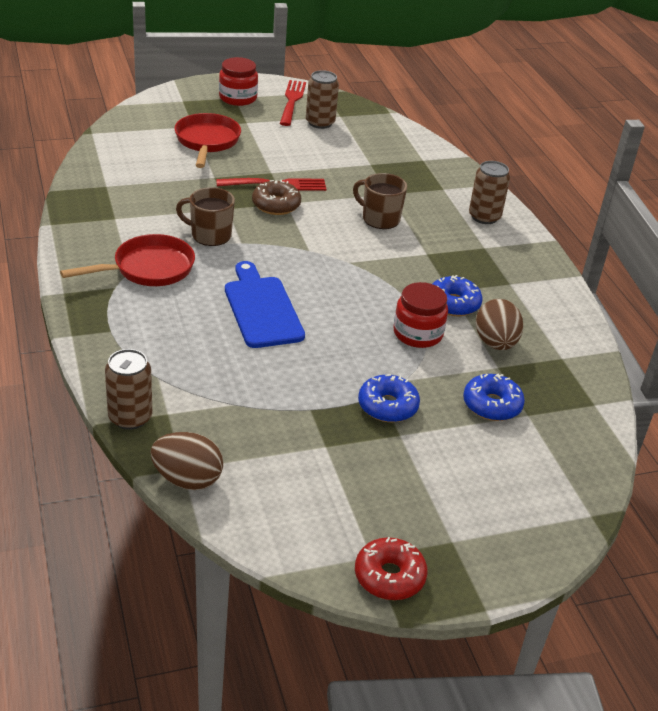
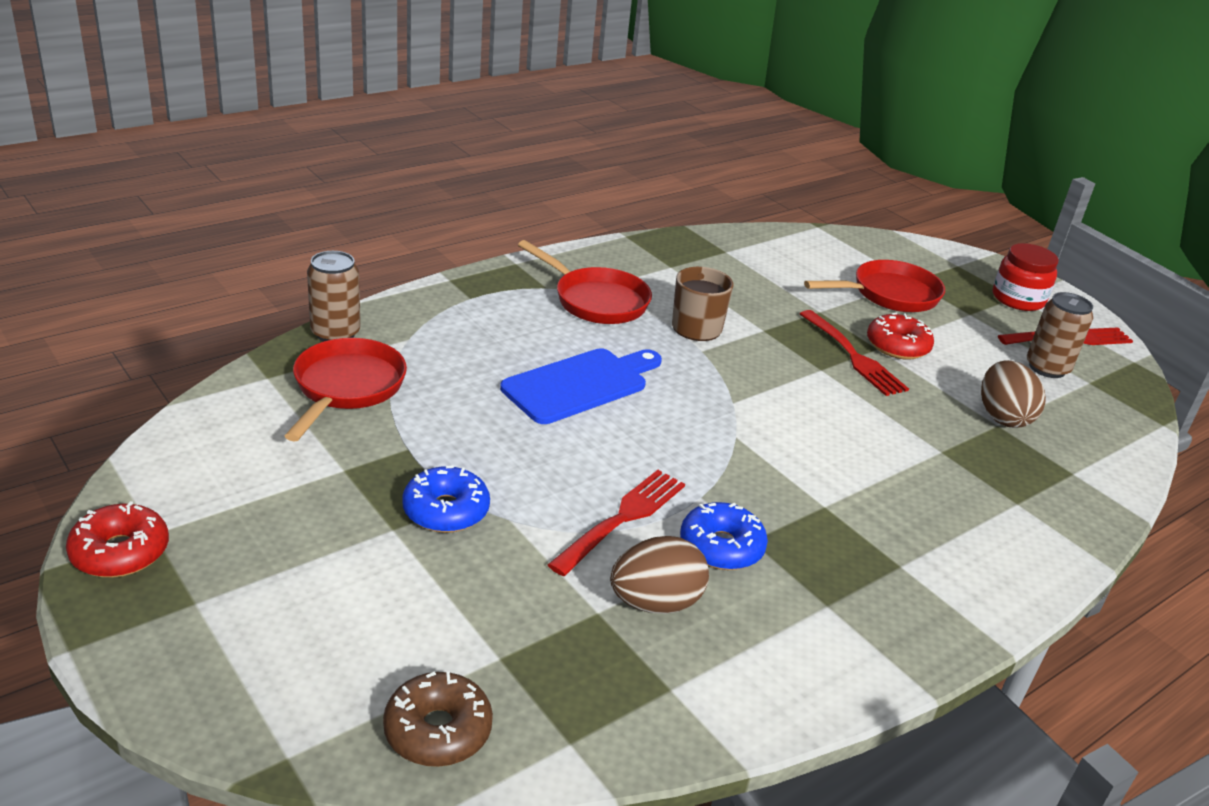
camera: 70 degrees right, 5 degrees down
brown egg [151,432,223,490] -> brown egg moved to [981,360,1046,428]
brown donut [252,180,301,215] -> brown donut moved to [383,672,493,767]
brown mug [353,173,407,229] -> none
red jar [394,282,448,348] -> red fork [548,470,685,576]
blue donut [463,374,525,421] -> none
brown can [469,161,510,224] -> none
none -> red pan [285,338,407,442]
none -> red donut [867,313,934,360]

